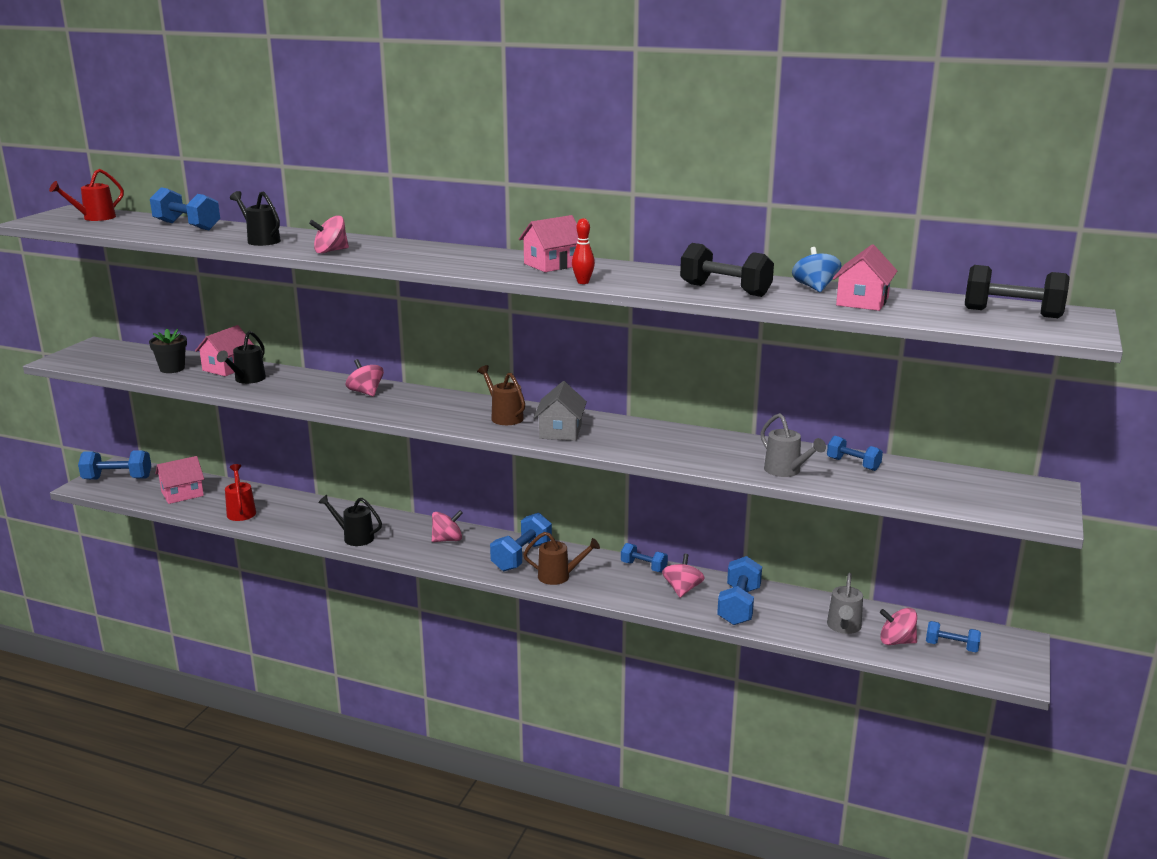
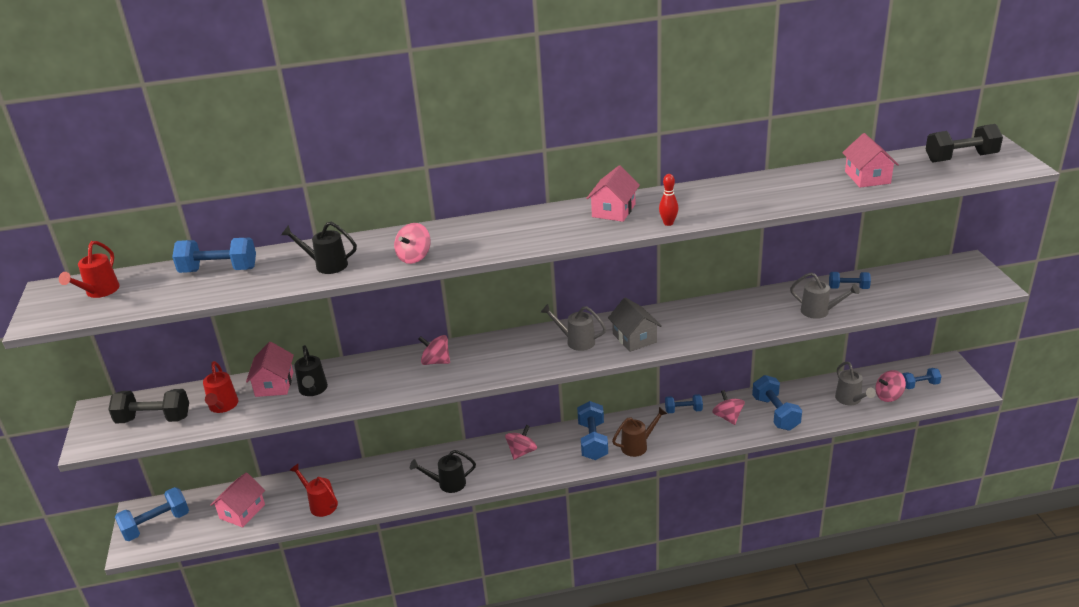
camera: 30 degrees left, 10 degrees up
black flower pot [149,329,187,373] -> red watering can [203,361,238,413]
brown watering can [477,365,525,425] -> grey watering can [541,304,606,351]
black dumbbell [680,243,774,297] -> black dumbbell moved to [108,389,189,423]
blue spinning top [792,247,842,292] -> none

